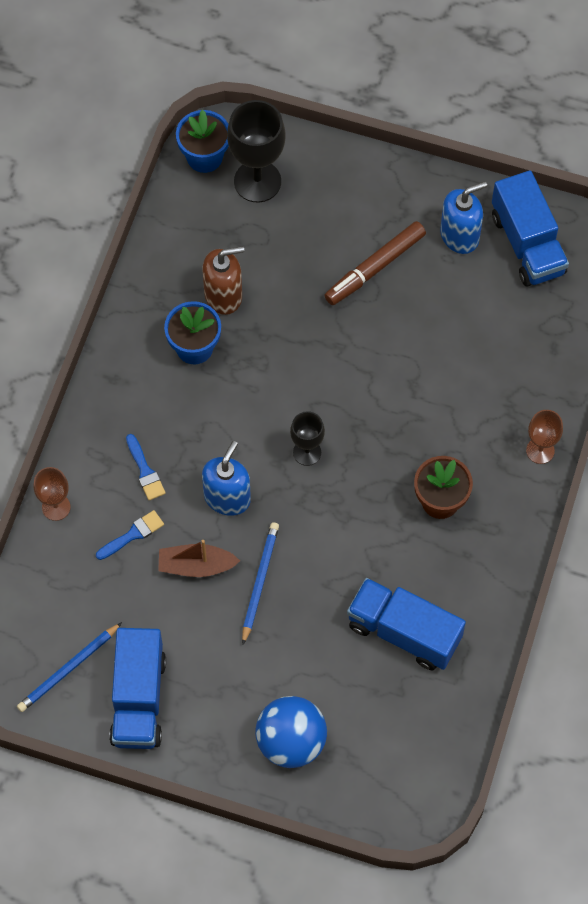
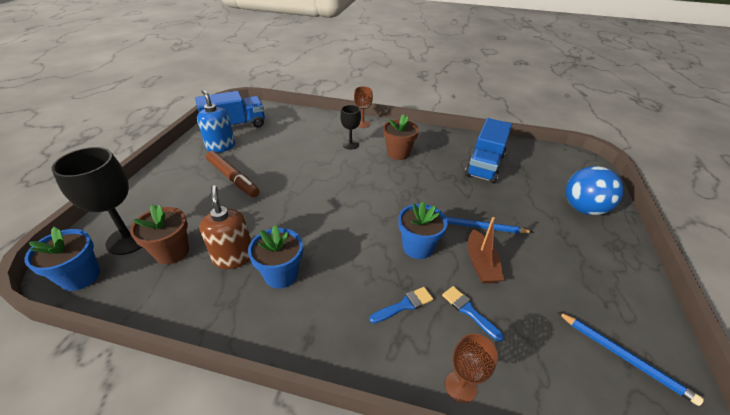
camera: 95 degrees left, 25 degrees down
blue truck [109,628,166,749] -> none
blue soap dispenser [202,441,251,516] -> blue flower pot [398,201,448,259]
black goblet [290,411,325,466] -> black goblet moved to [340,105,361,149]
none -> brown flower pot [130,204,189,264]

